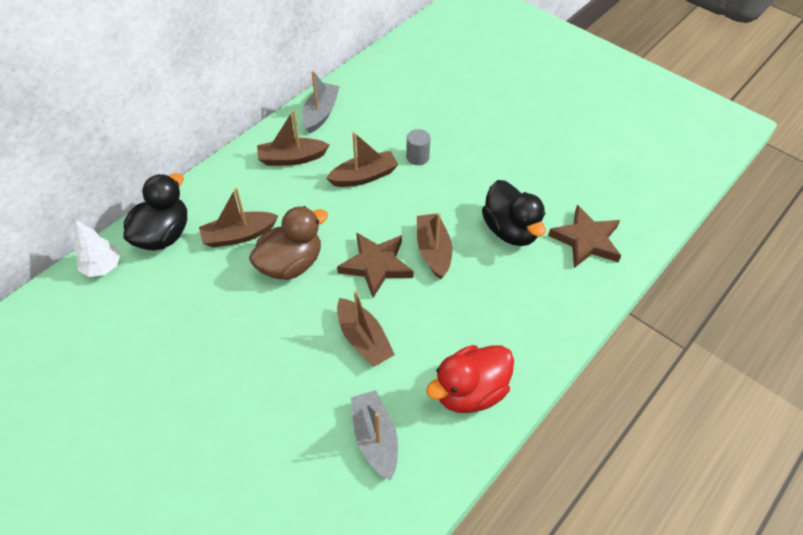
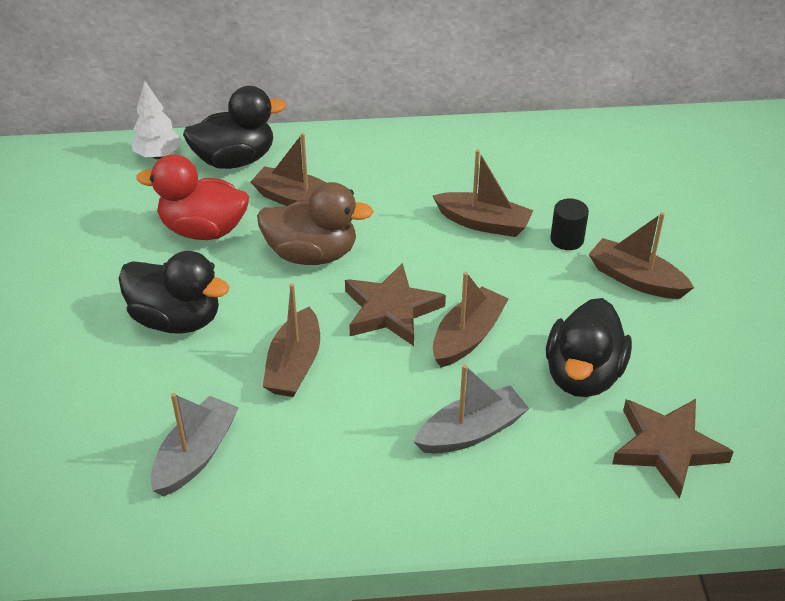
camera: 45 degrees right, 10 degrees down
brown boat [257,110,330,166] -> brown boat moved to [589,212,694,299]
grey boat [302,71,340,133] -> grey boat moved to [414,364,529,454]
grey cylinder [406,129,430,165] -> black cylinder [550,198,589,250]
red duck [426,345,514,413] -> red duck moved to [136,154,249,240]
none -> black duck [118,251,229,334]

